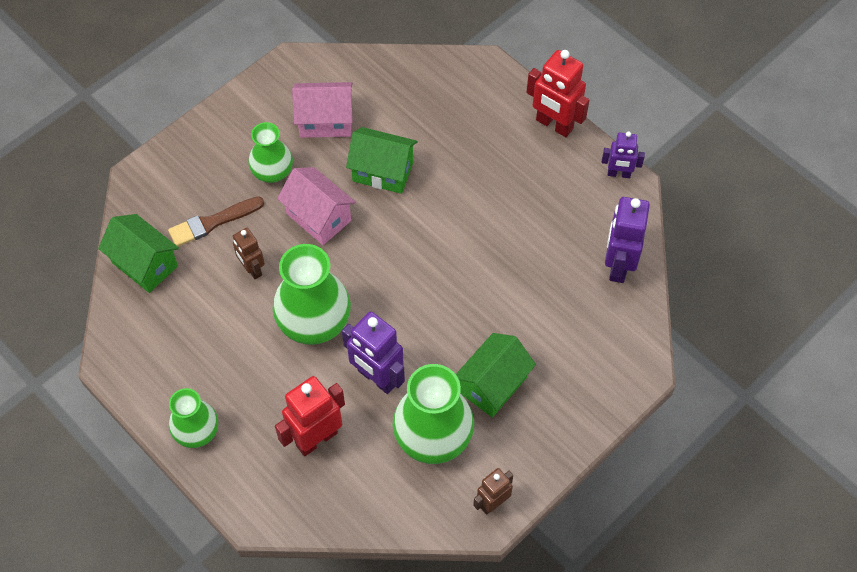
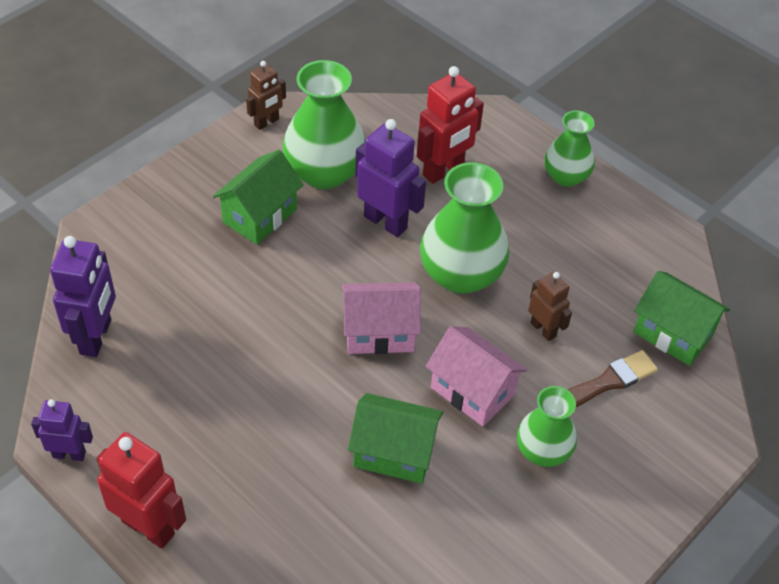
camera: 175 degrees right, 10 degrees down
pink house [292,82,353,138] -> pink house moved to [342,282,421,354]

